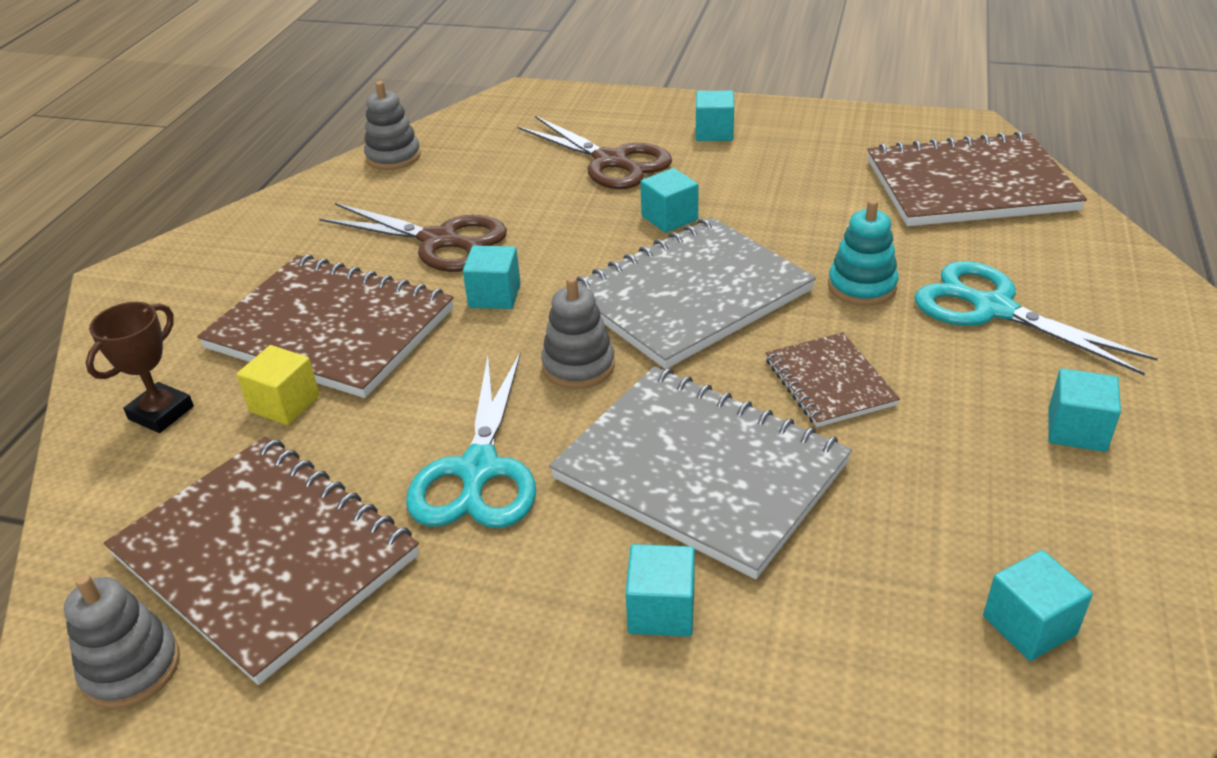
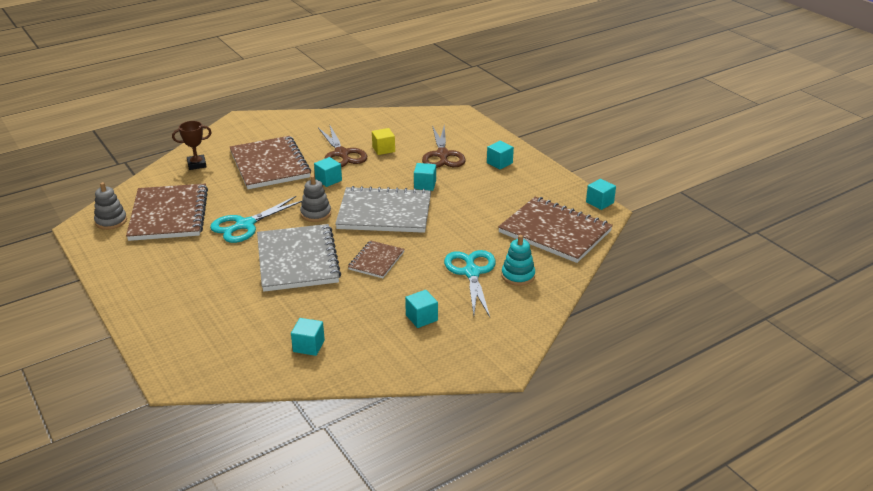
camera: 40 degrees right, 5 degrees down
yellow cube [237,345,320,425] -> yellow cube moved to [372,128,395,155]
grey stacking toy [364,81,421,170] -> none
turquoise cube [626,544,695,637] -> turquoise cube moved to [586,179,616,210]
turquoise stacking toy [828,199,899,306] -> turquoise stacking toy moved to [502,235,535,286]

